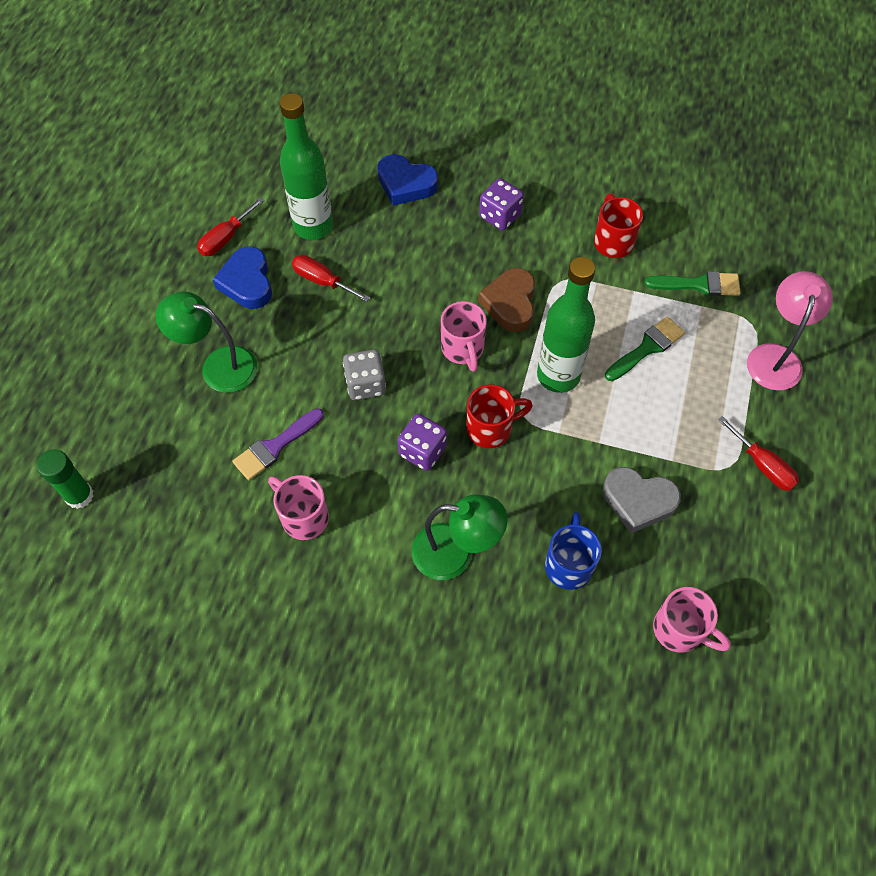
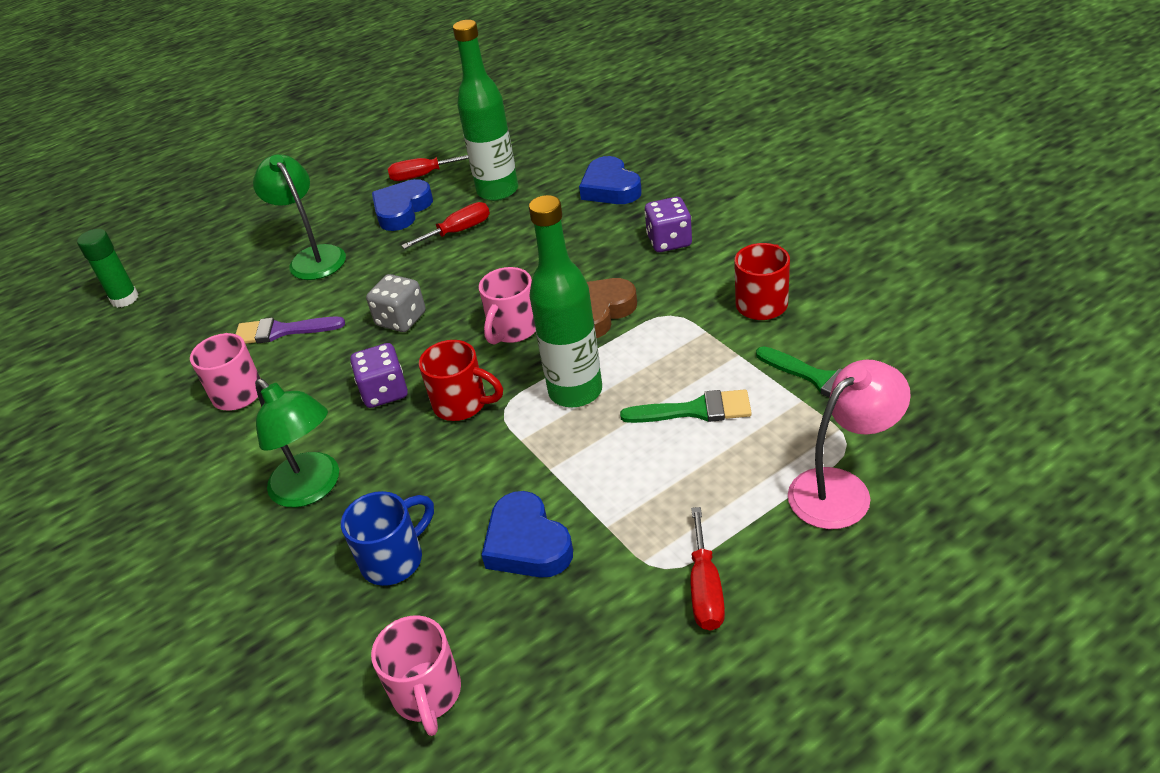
camera: 45 degrees right, 20 degrees down
red screwdriver [292,255,370,302] -> red screwdriver turned 75 degrees clockwise [401,202,490,249]
grey heart [603,467,681,533] -> blue heart [481,491,573,578]

